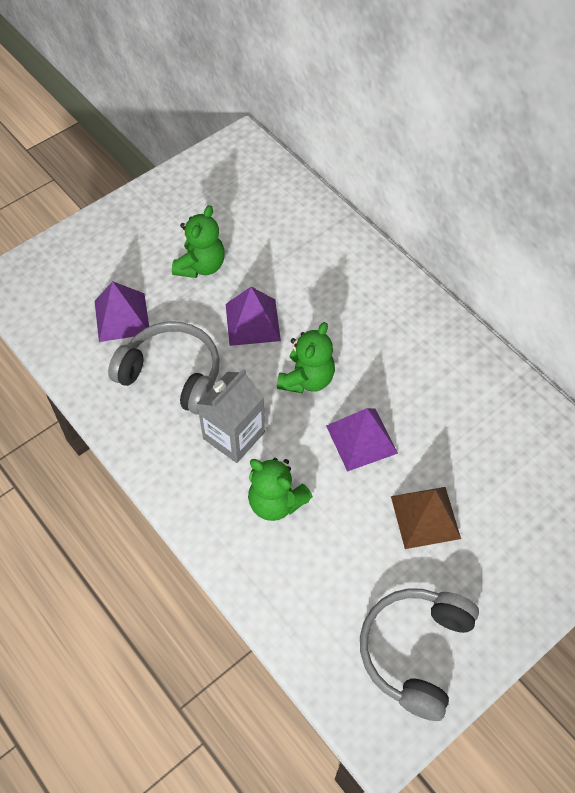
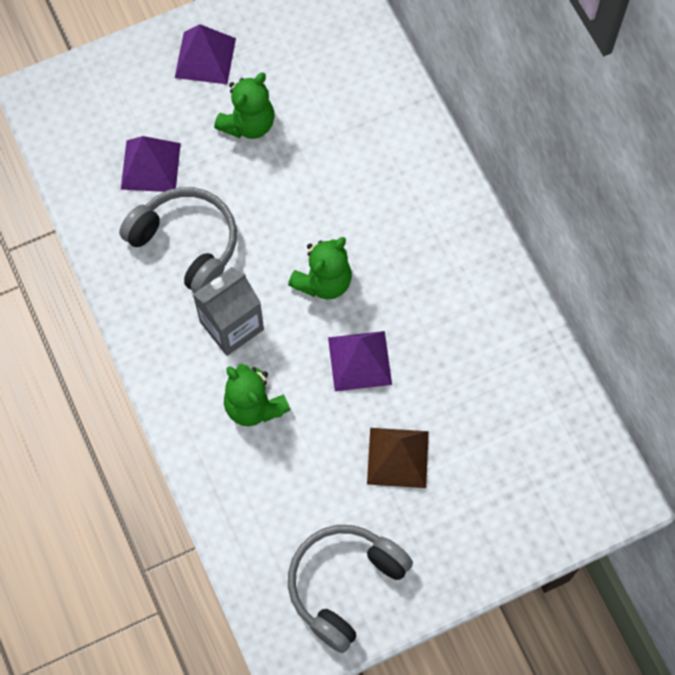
camera: 15 degrees right, 10 degrees up
purple pyramid [226,287,281,346] -> purple pyramid moved to [175,24,236,84]

